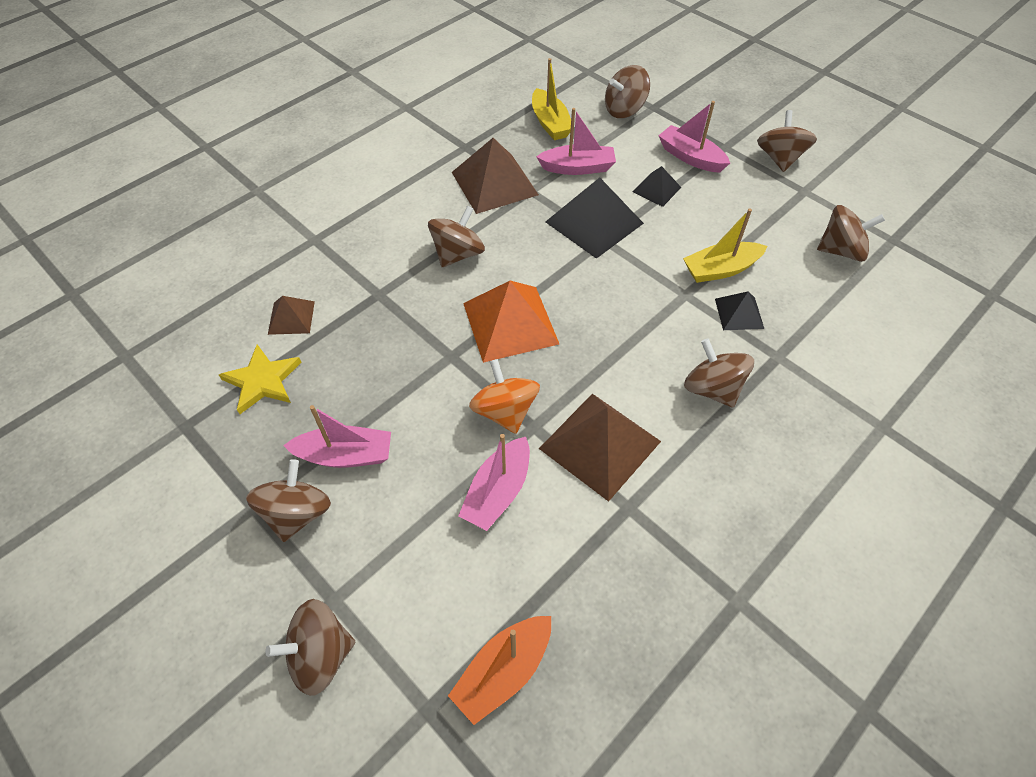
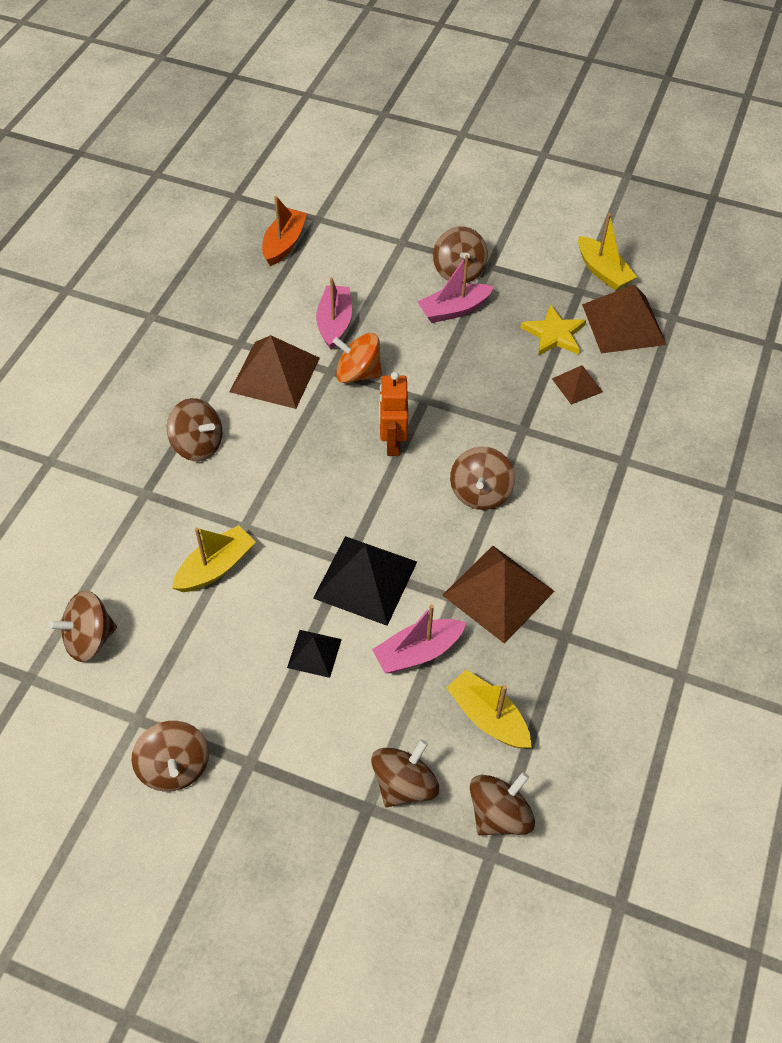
camera: 155 degrees right, 0 degrees up
brown spinning top [265,599,355,696] -> brown spinning top moved to [470,772,535,836]
orange pyramid [463,281,559,363] -> orange robot [379,372,408,456]
orange spinning top [469,359,540,434] -> orange spinning top turned 150 degrees clockwise [333,333,382,383]
pink boat [658,101,730,173] -> none
black pyramid [715,291,764,330] -> none
none -> yellow boat [578,213,637,291]
none -> brown pyramid [582,284,667,353]

